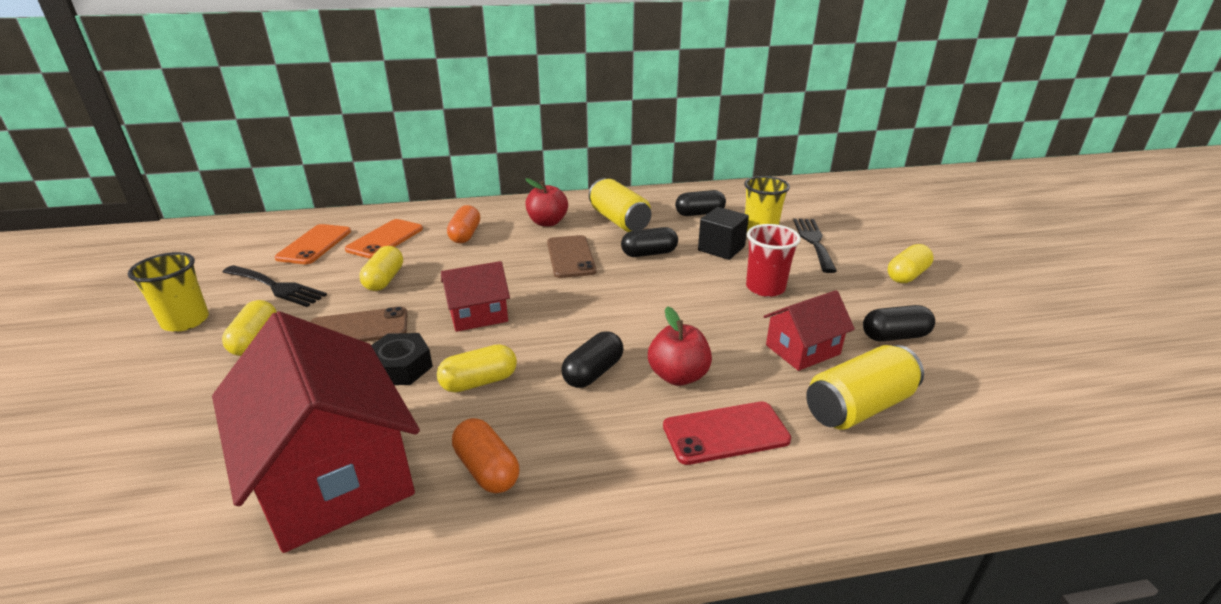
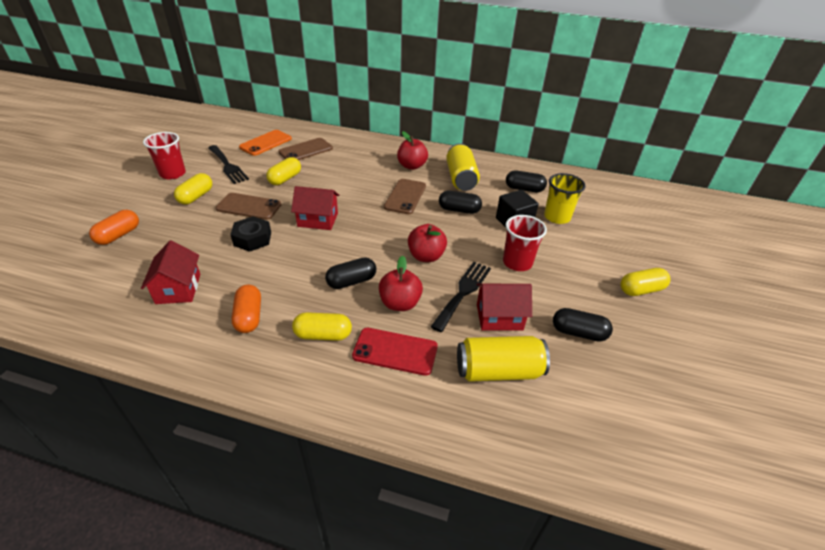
camera: 25 degrees right, 10 degrees up
yellow cup [128,252,209,332] -> red cup [143,132,186,180]
red house [212,311,420,553] -> red house [141,240,200,304], size x0.51
orange phone [345,219,423,259] -> brown phone [279,138,333,160]
yellow capsule [437,344,517,393] -> yellow capsule moved to [292,312,352,341]
orange capsule [447,205,480,243] -> orange capsule moved to [89,210,139,245]
black fork [793,219,837,273] -> black fork moved to [431,262,491,332]
none -> red apple [408,224,447,262]

